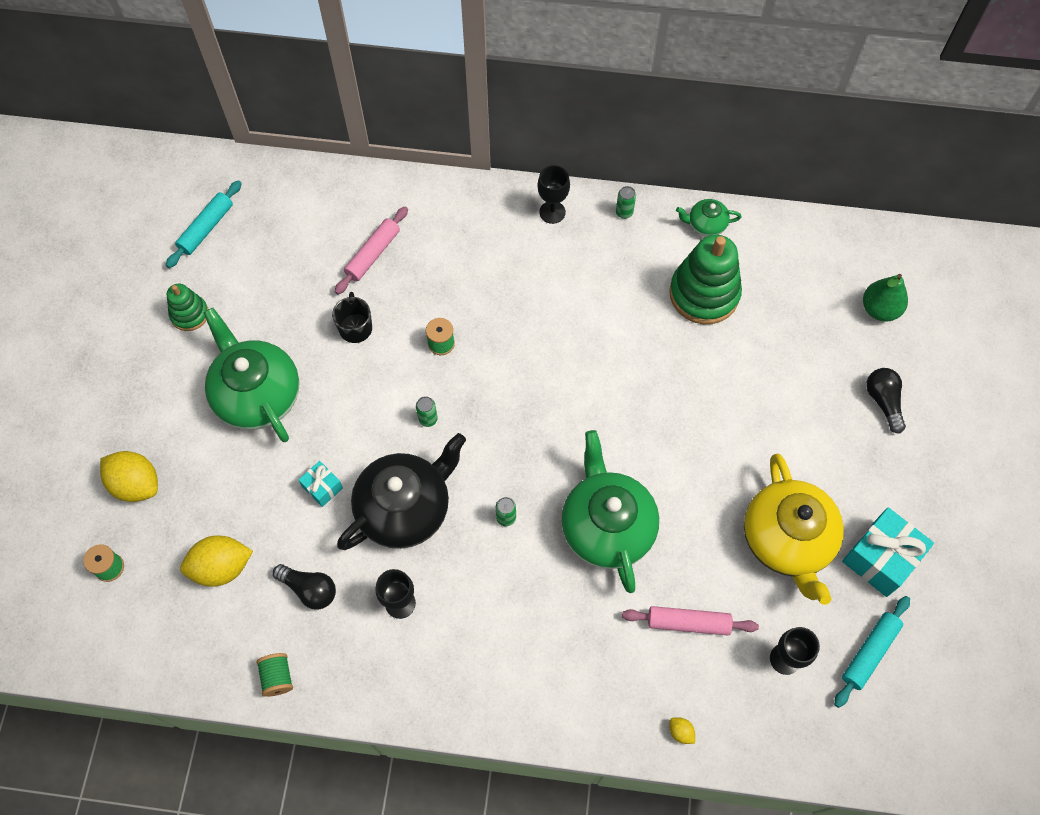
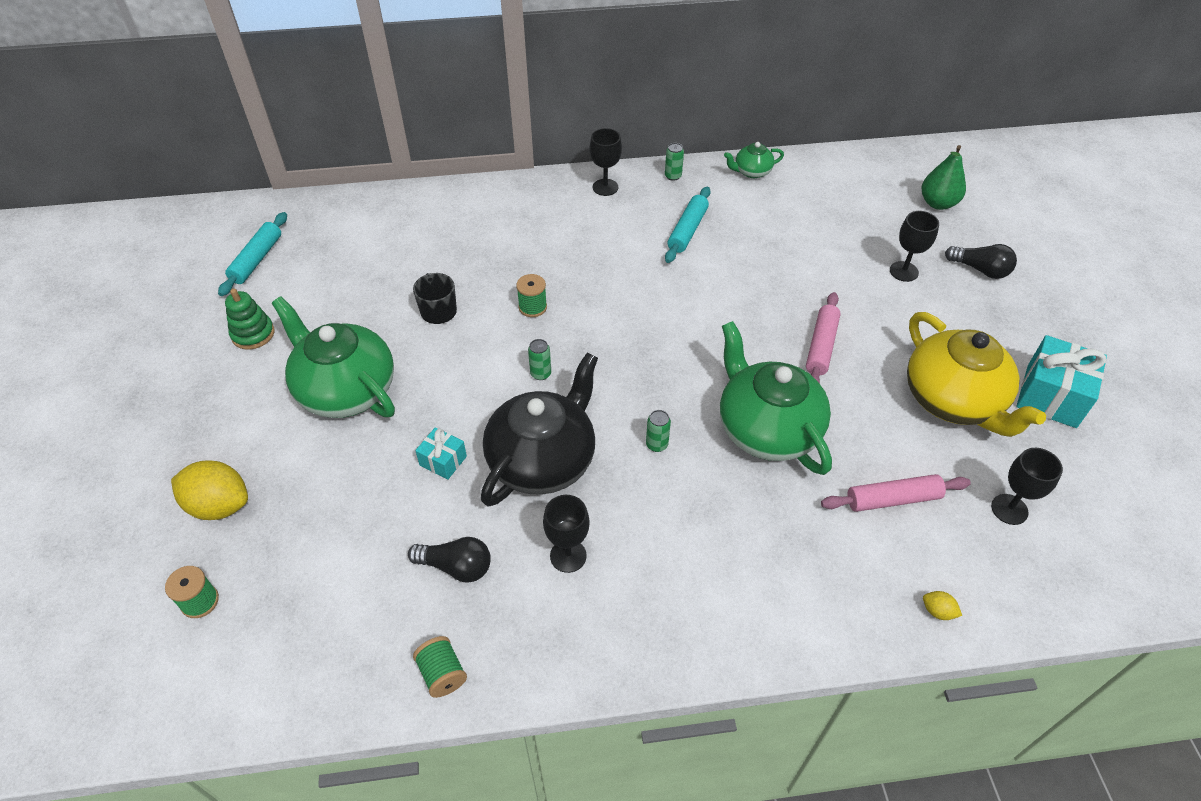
camera: 15 degrees left, 15 degrees down
yellow lemon [180,535,253,587] -> none
pink rolling pin [335,206,408,294] -> pink rolling pin moved to [806,292,841,384]
green stacking toy [669,235,742,324] -> none
turquoise rolling pin [834,596,910,708] -> turquoise rolling pin moved to [665,187,711,263]
black light bulb [866,368,906,434] -> black light bulb turned 150 degrees clockwise [945,244,1017,279]
none -> black goblet [890,211,939,282]

